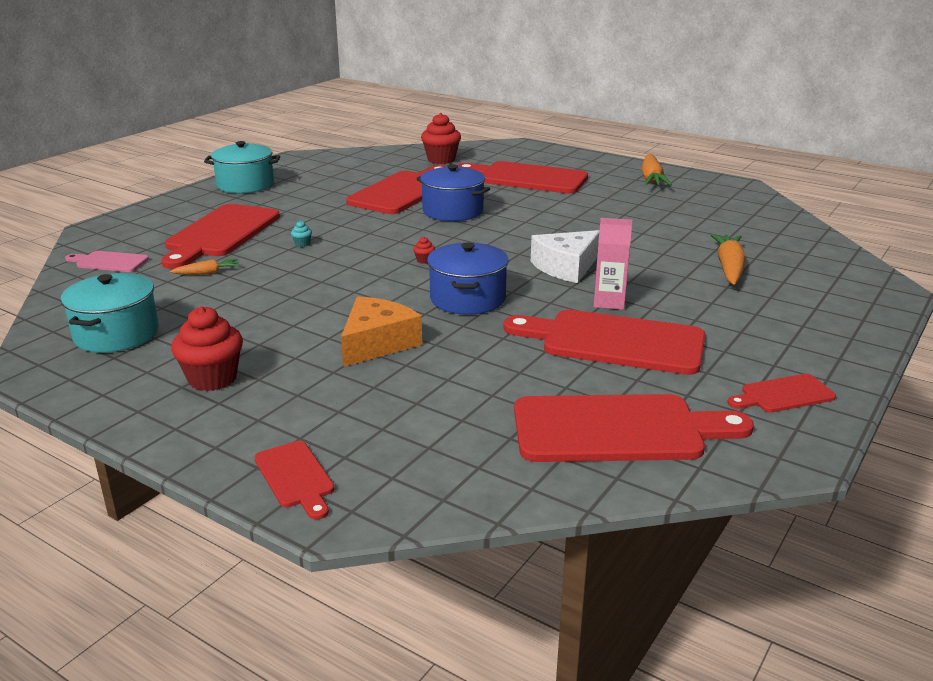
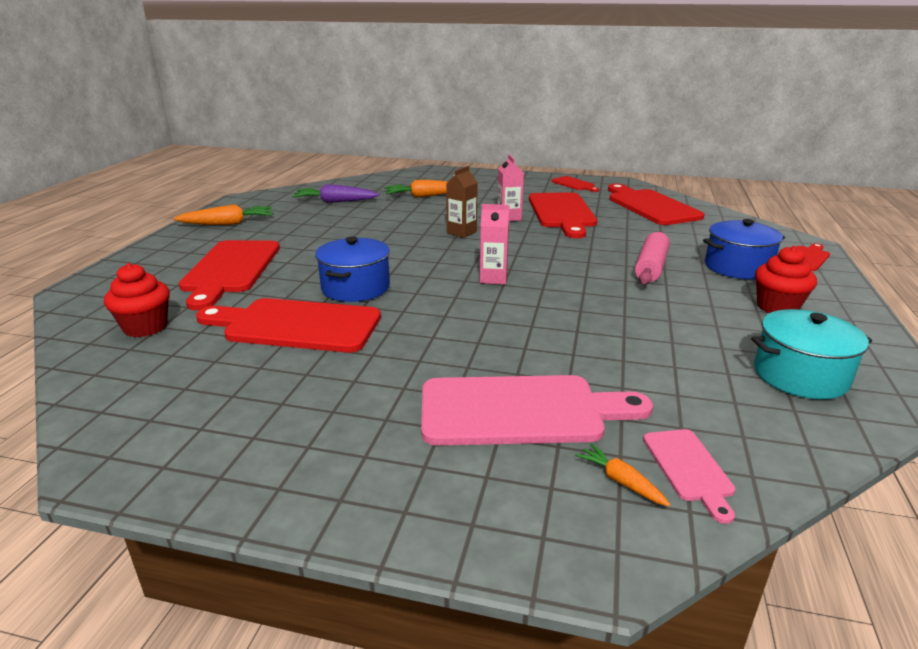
camera: 110 degrees left, 0 degrees up
red cutting board [161,204,280,269] -> pink cutting board [421,375,653,446]
orange carrot [170,259,240,275] -> orange carrot moved to [575,443,671,506]
turquoise pot [204,141,280,193] -> none
turquoise cupcake [291,221,312,247] -> none
orange cheese [341,297,422,367] -> pink rolling pin [635,232,670,284]
red cupcake [413,237,435,264] -> pink carton [480,204,509,284]
blue pot [427,242,509,315] -> blue pot moved to [703,219,785,279]
white cheese [531,230,600,283] -> brown carton [446,166,478,238]
none -> purple carrot [292,184,379,203]

